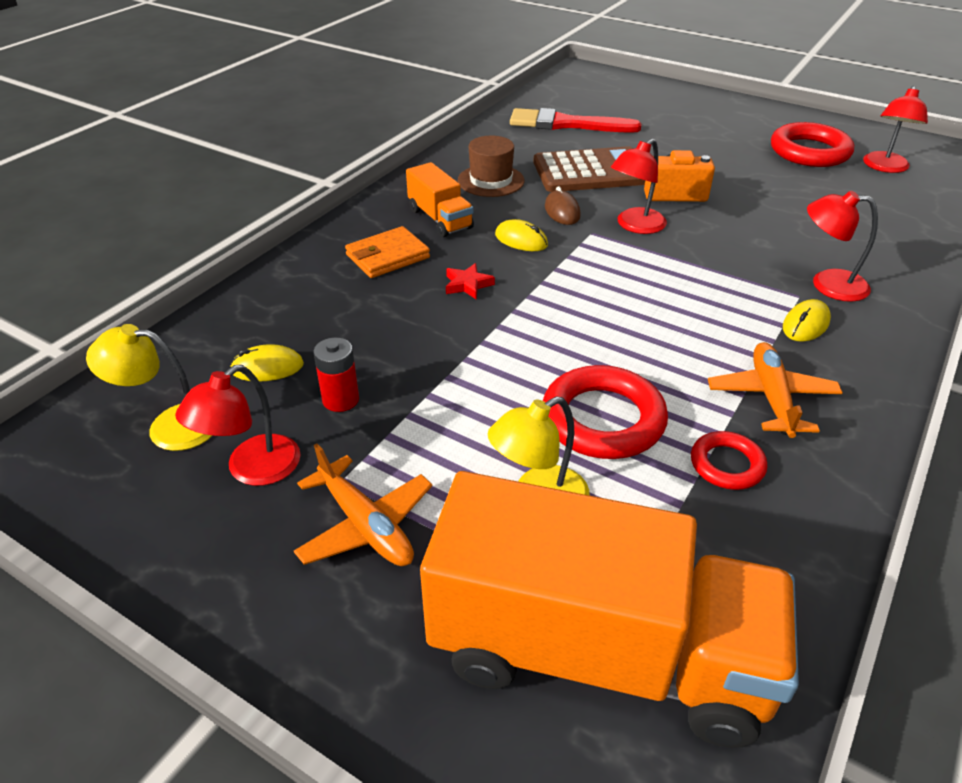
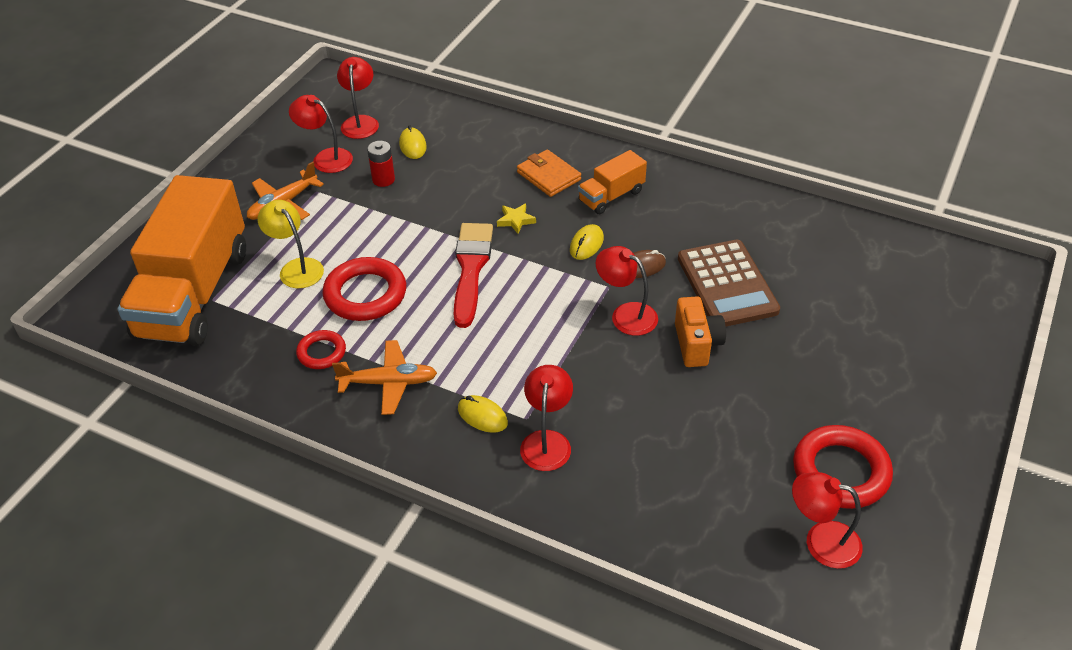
camera: 85 degrees right, 5 degrees up
yellow lamp [86,324,213,451] -> red lamp [337,57,379,139]
red star [446,263,495,299] -> yellow star [497,203,536,234]
brown hat [458,136,525,197] -> none
red brush [510,108,642,133] -> red brush moved to [454,223,493,328]

